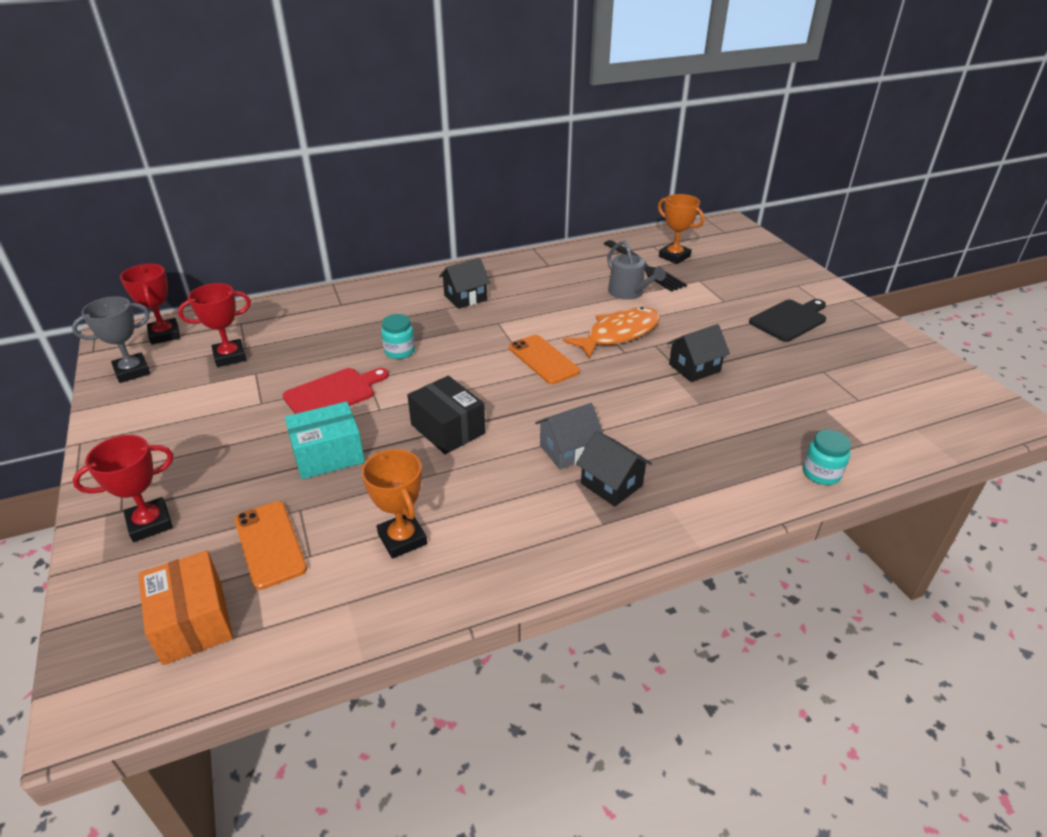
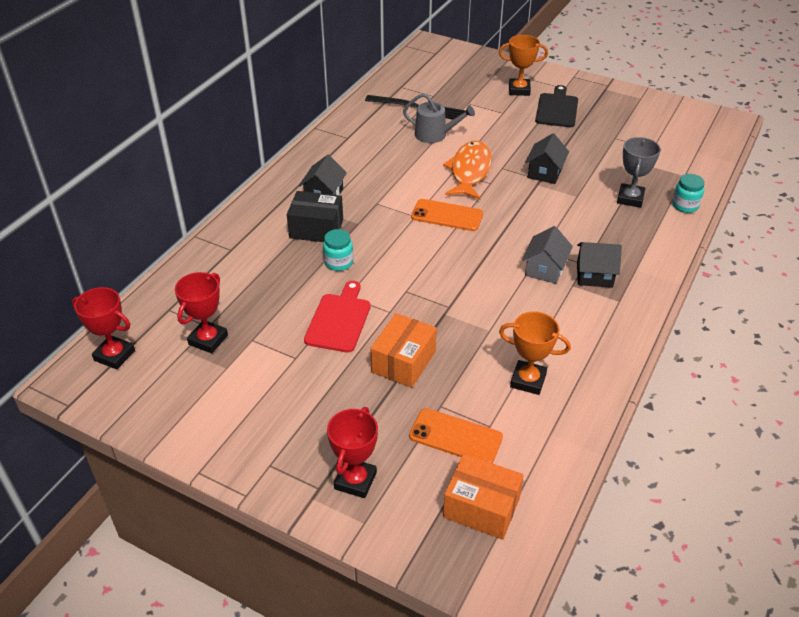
camera: 40 degrees left, 5 degrees up
grey trophy [72,296,150,383] -> grey trophy moved to [617,137,661,208]
turquoise box [285,402,365,479] -> orange box [370,313,437,388]
black box [407,376,485,454] -> black box moved to [287,191,343,242]
orange trophy [658,194,705,264] -> orange trophy moved to [499,35,548,96]

